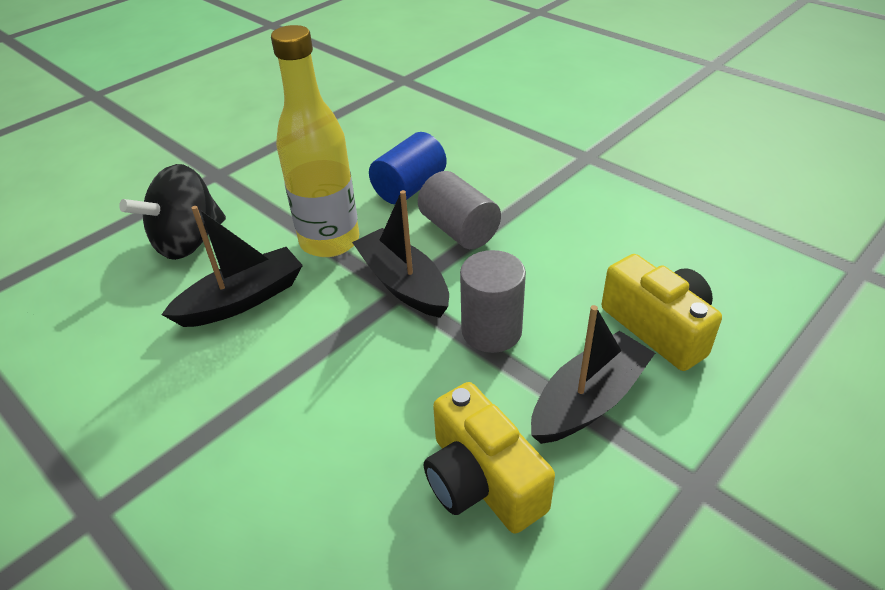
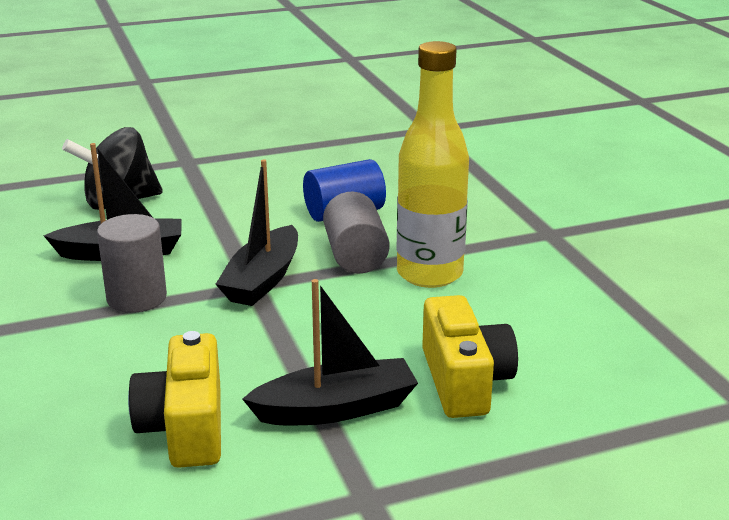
camera: 25 degrees right, 15 degrees down
yellow bottle [271,25,359,257] -> yellow bottle moved to [397,41,469,288]
black boat [352,190,449,318] -> black boat turned 150 degrees counterclockwise [216,159,298,306]
grey cylinder [460,250,526,353] -> grey cylinder moved to [97,214,167,313]

